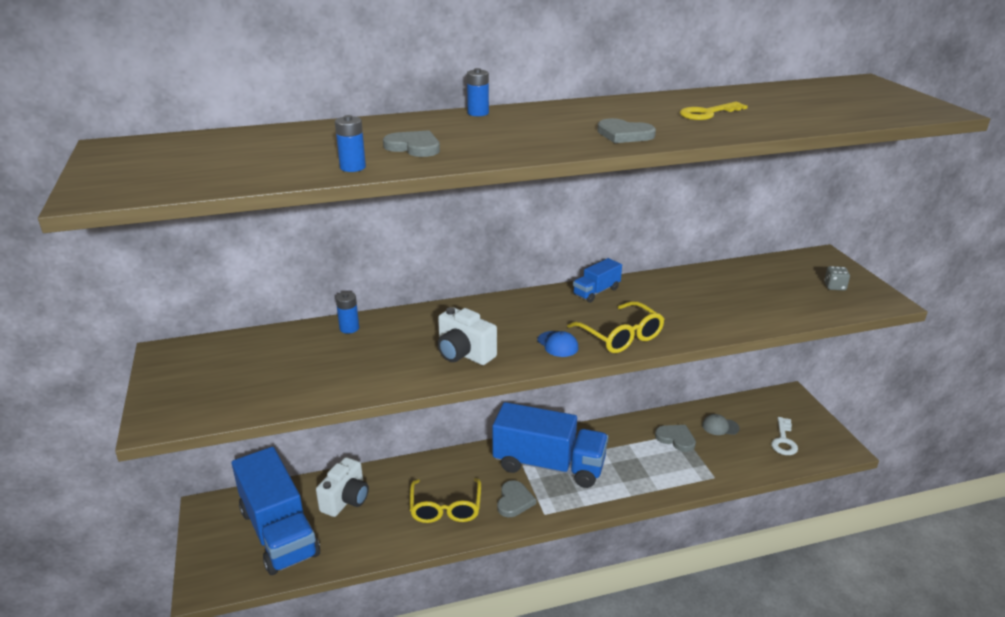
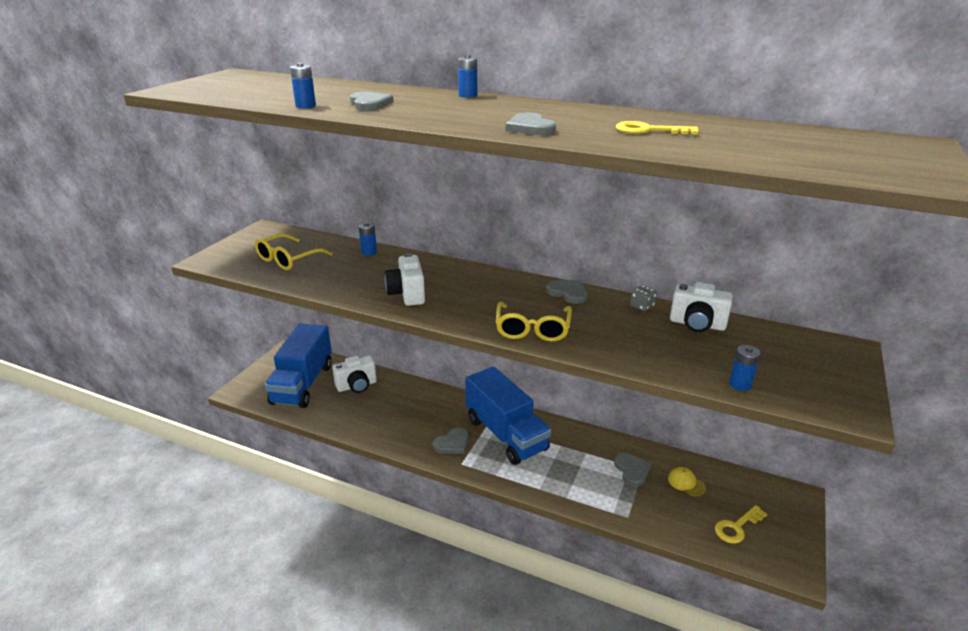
camera: 40 degrees right, 0 degrees up
yellow glasses [410,478,481,523] -> yellow glasses moved to [255,234,333,270]
blue cap [537,331,578,357] -> none
blue truck [573,258,622,303] -> grey heart [546,280,588,304]
grey cap [702,414,740,435] -> yellow cap [668,467,706,496]
white key [771,417,798,455] -> yellow key [715,505,767,543]
grey dice [824,266,850,291] -> grey dice moved to [630,285,657,311]
none -> white camera [670,282,733,332]
none -> blue battery [729,345,761,391]

